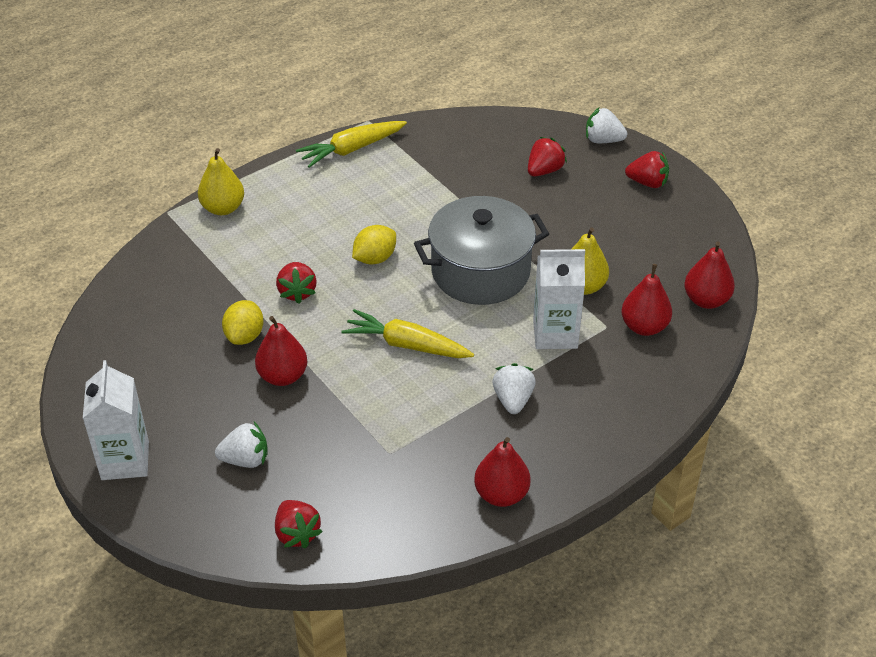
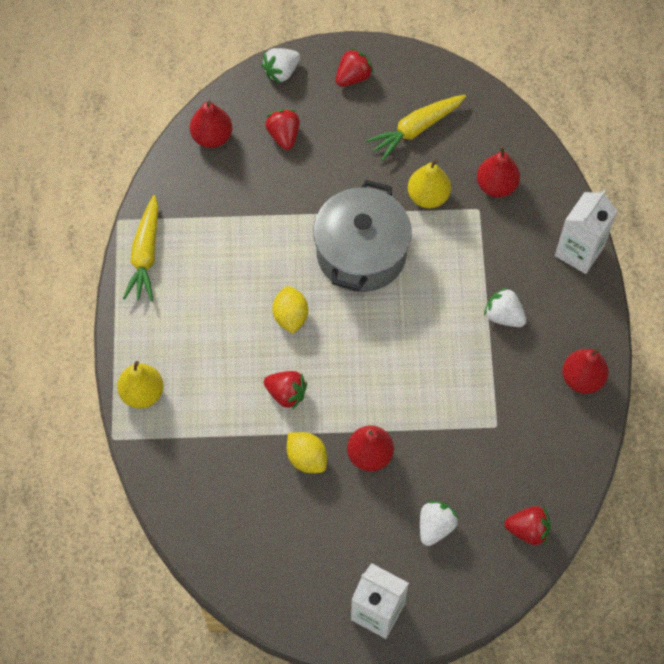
camera: 55 degrees left, 20 degrees up
yellow carrot [341,309,474,358] -> yellow carrot moved to [366,95,466,161]
white carton [533,249,585,349] -> white carton moved to [555,190,617,274]
red pear [684,242,735,309] -> red pear moved to [190,100,232,148]

